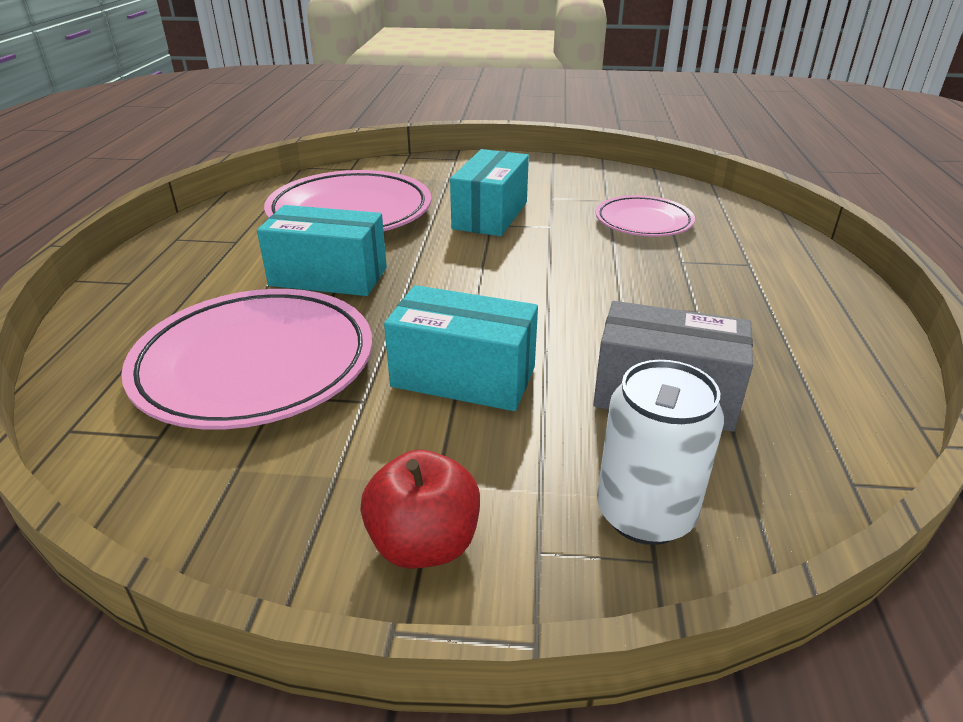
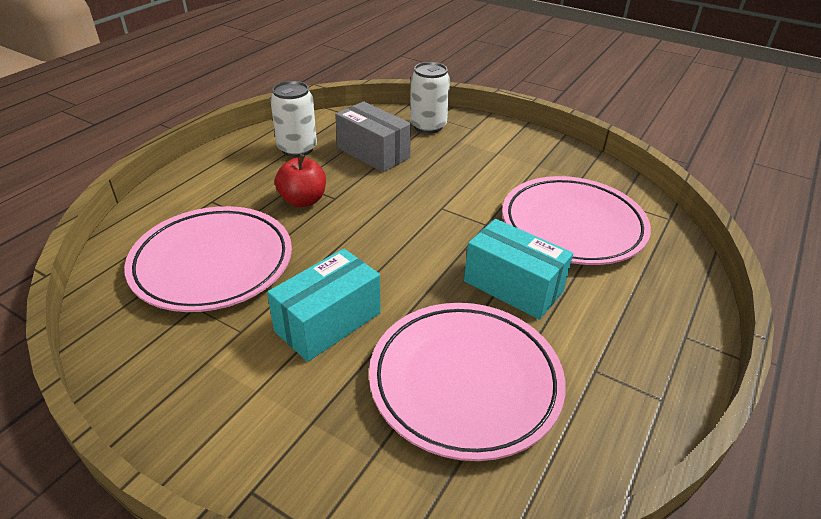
camera: 155 degrees left, 5 degrees up
red apple [360,450,480,569] -> red apple moved to [275,154,326,207]
turquoise box [384,285,538,411] -> none
pink plate [596,195,695,237] -> pink plate [124,206,292,312], size x1.72
none -> white can [270,81,317,157]

